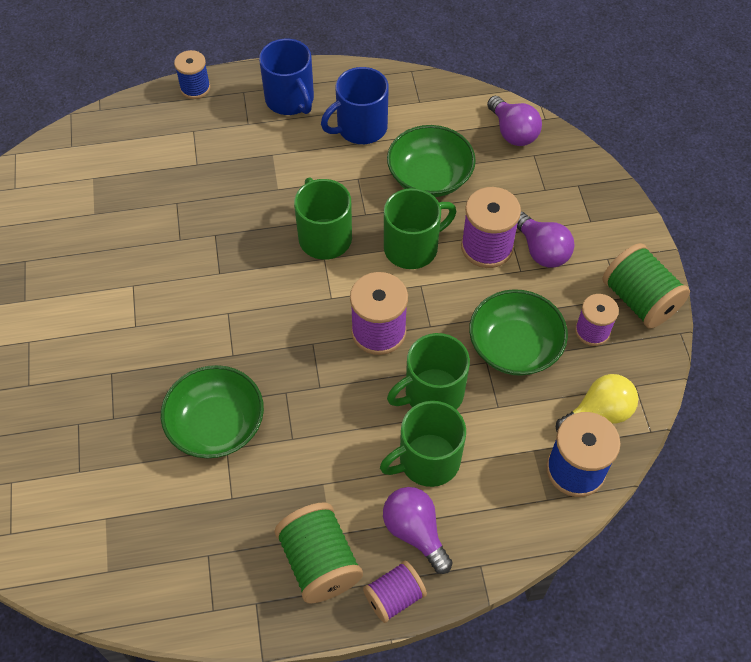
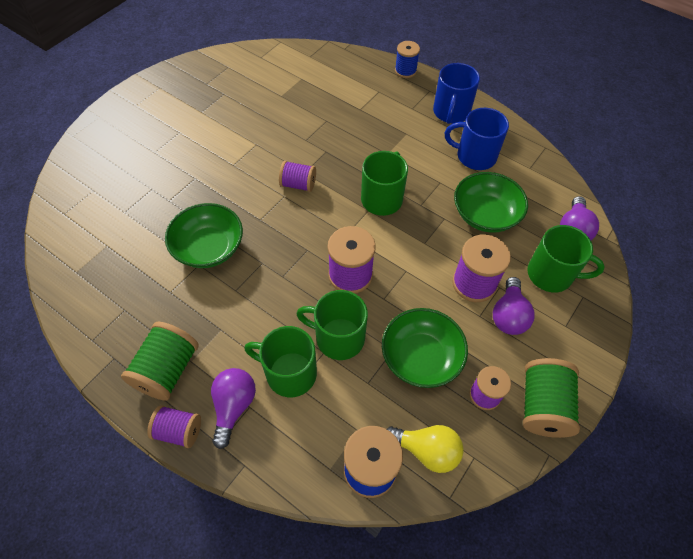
camera: 45 degrees right, 0 degrees up
green mug [384,188,456,269] -> green mug moved to [528,225,605,293]
none -> purple spool [279,161,316,192]

